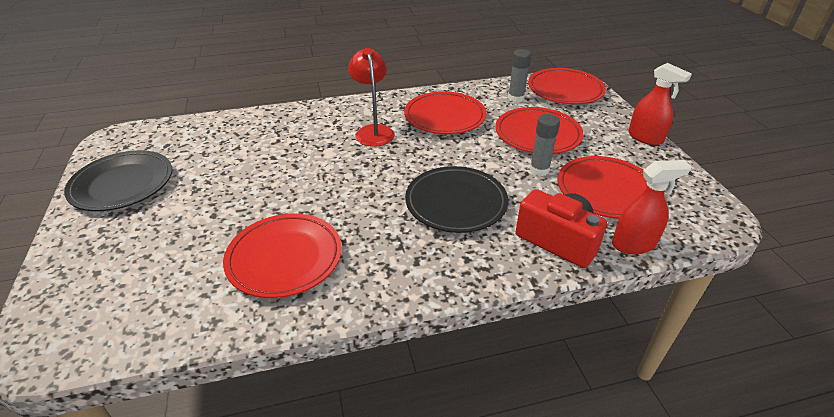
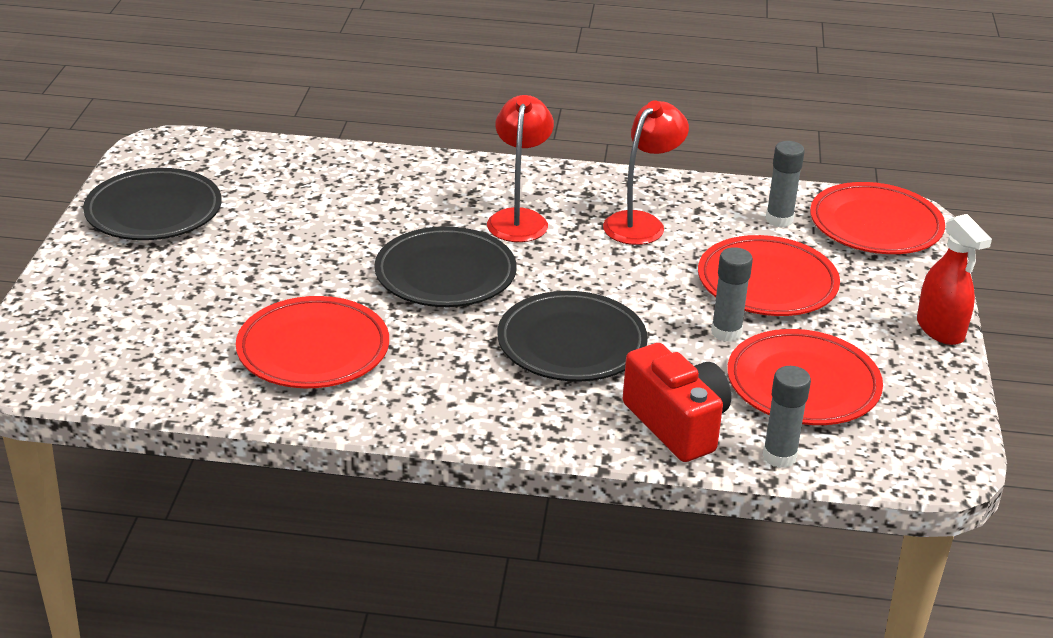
camera: 20 degrees right, 5 degrees down
red plate [404,91,486,134] -> red lamp [603,100,689,245]
red spray bottle [612,160,691,254] -> grey glue stick [763,366,811,468]
none -> black plate [374,226,517,307]

